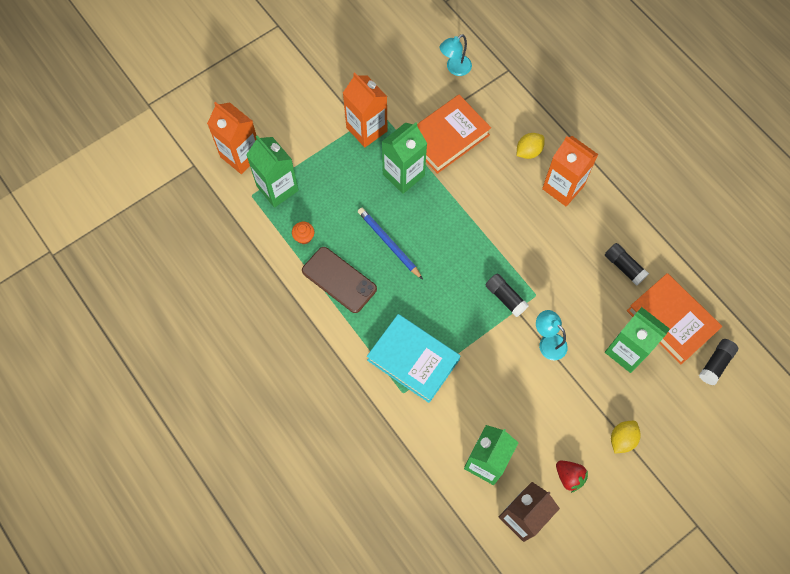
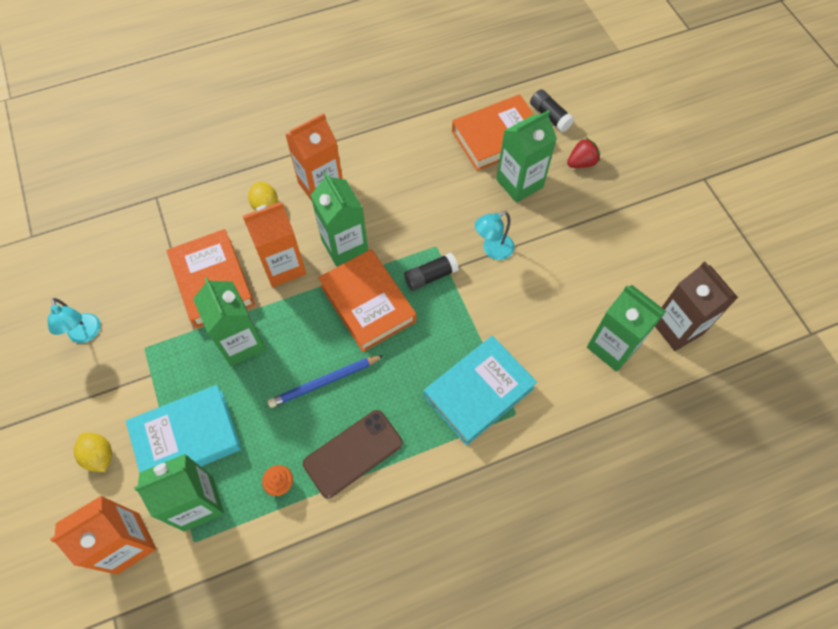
camera: 75 degrees left, 5 degrees down
orange carton [343,73,388,148] -> orange carton moved to [243,202,306,287]
turquoise lamp [440,34,472,76] -> turquoise lamp moved to [47,298,101,343]
red strawberry [556,461,588,493] -> red strawberry moved to [567,138,600,168]
black glue stick [605,243,649,286] -> none
yellow lemon [611,421,641,453] -> yellow lemon moved to [74,433,112,472]
none -> turquoise book [126,385,242,473]
none -> green carton [310,172,368,266]
none -> orange book [318,249,416,352]

